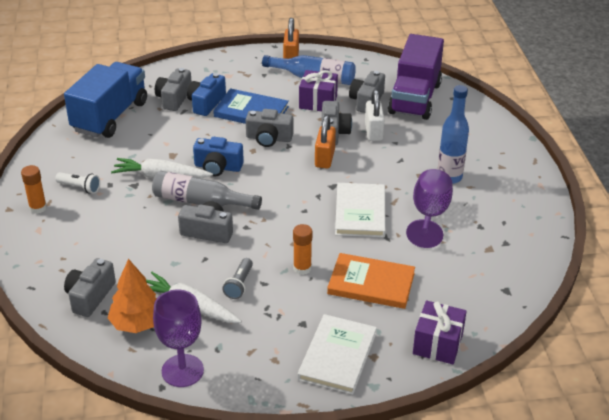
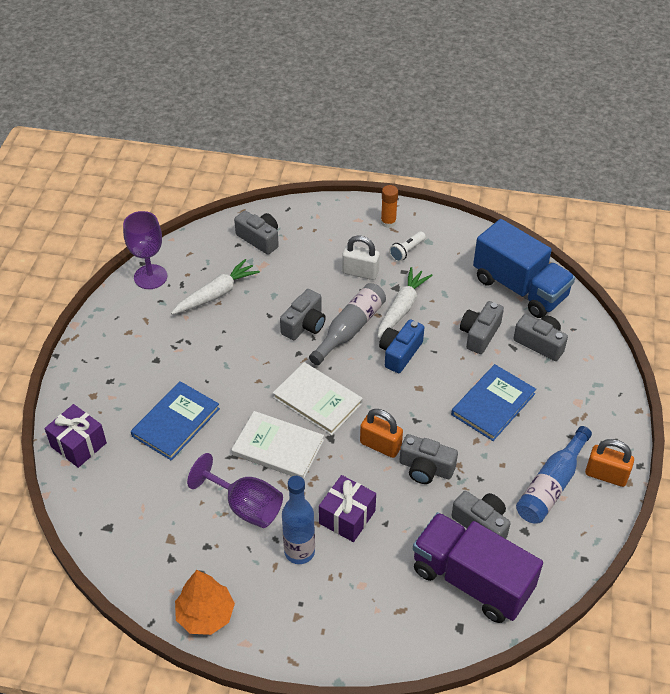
camera: 110 degrees right, 10 degrees up
orange tree [108,259,157,333] -> orange tree moved to [175,570,235,635]
blue camera [187,73,226,116] -> none
grey flashlight [222,258,253,299] -> none
grey camera [246,109,293,147] -> grey camera moved to [460,301,504,354]
orange glue stick [293,224,312,275] -> none
white book [297,314,377,395] -> white book moved to [273,362,363,435]
purple gift [299,70,338,111] -> purple gift moved to [319,475,376,542]
orange book [327,253,415,309] -> blue book [131,381,220,460]
white padlock [365,90,385,141] -> white padlock moved to [342,235,380,280]

